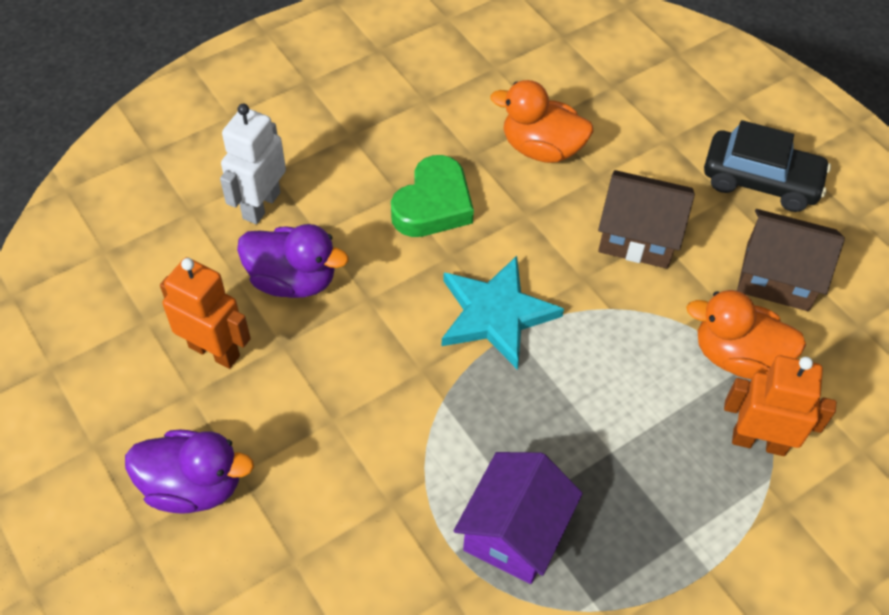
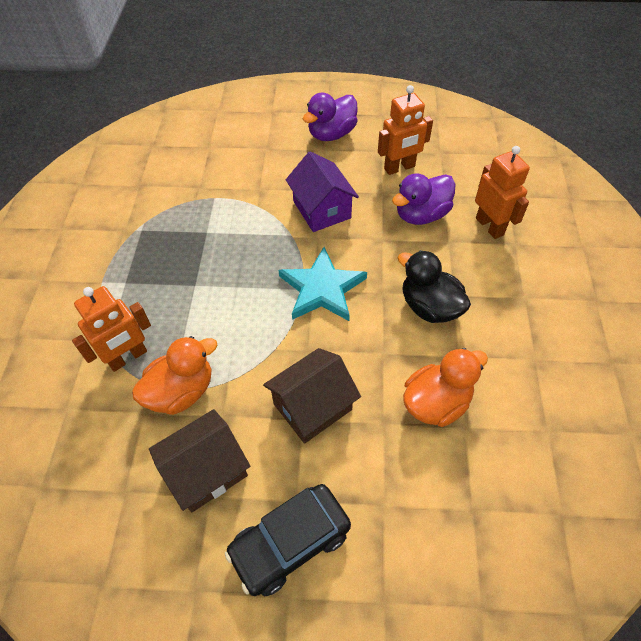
camera: 130 degrees right, 0 degrees up
white robot [220,104,286,224] -> orange robot [475,146,530,239]
green heart [391,155,474,237] -> black duck [398,250,471,323]
purple house [454,452,583,584] -> purple house moved to [286,151,359,232]

